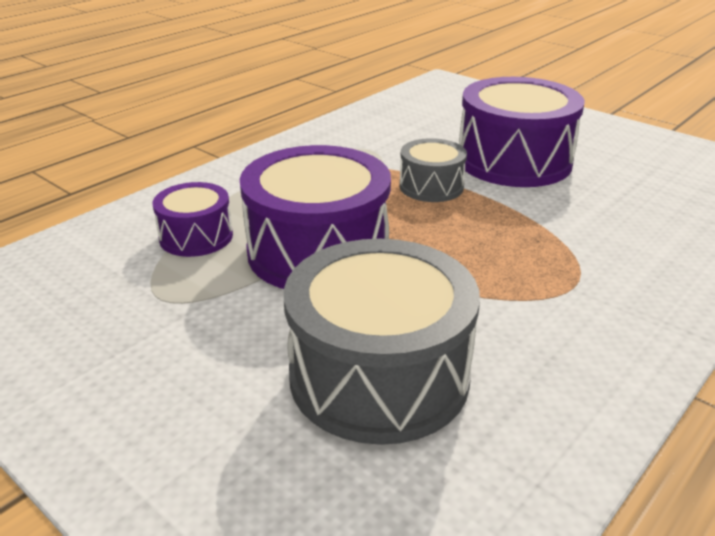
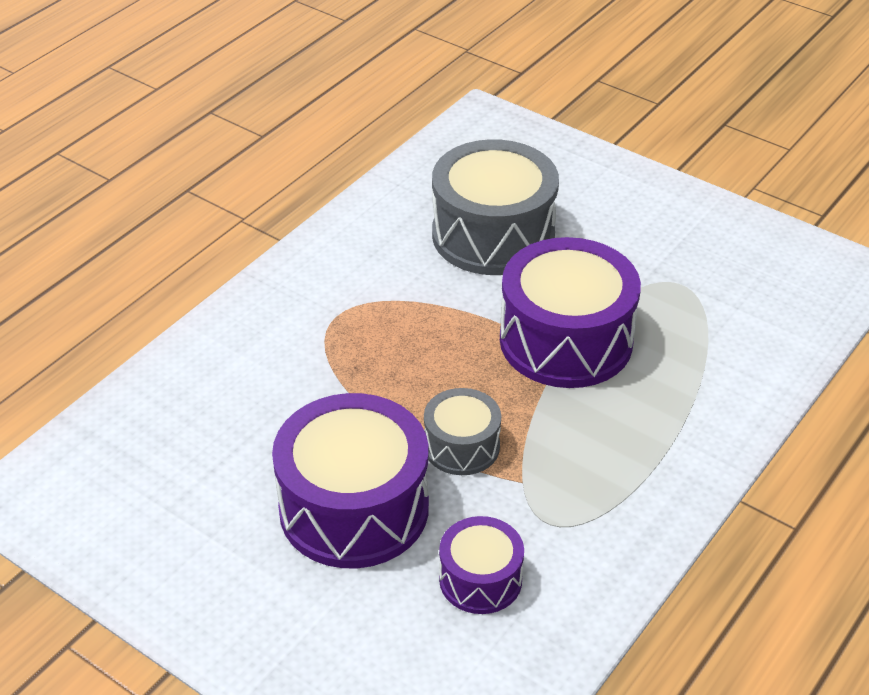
camera: 175 degrees right, 10 degrees up
purple drum [152,182,233,257] -> purple drum moved to [439,516,524,614]

